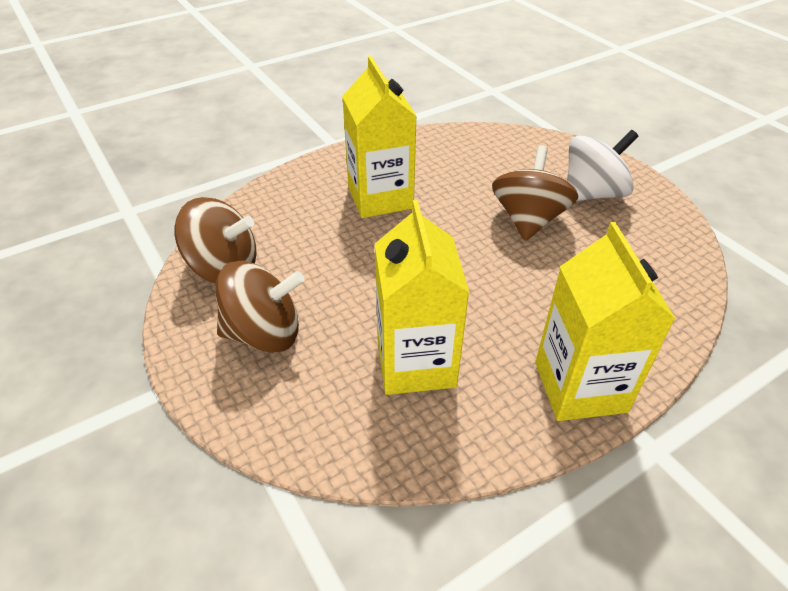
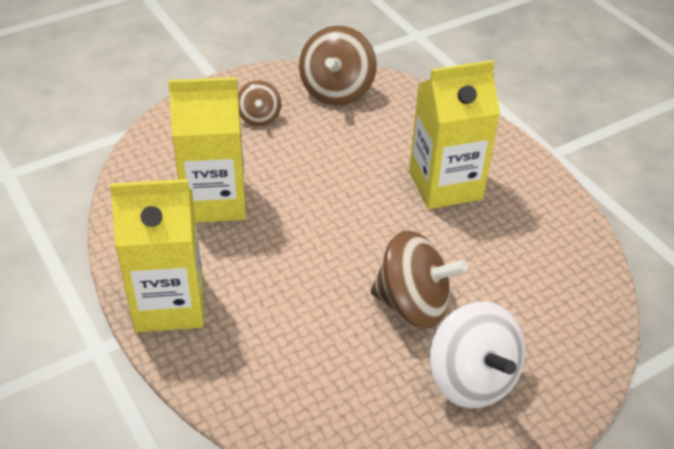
camera: 90 degrees right, 0 degrees up
brown spinning top [216,261,305,353] -> brown spinning top [238,80,281,126], size x0.56

